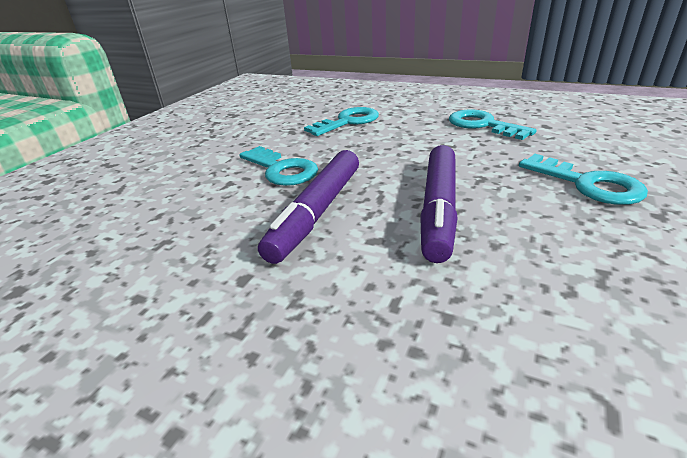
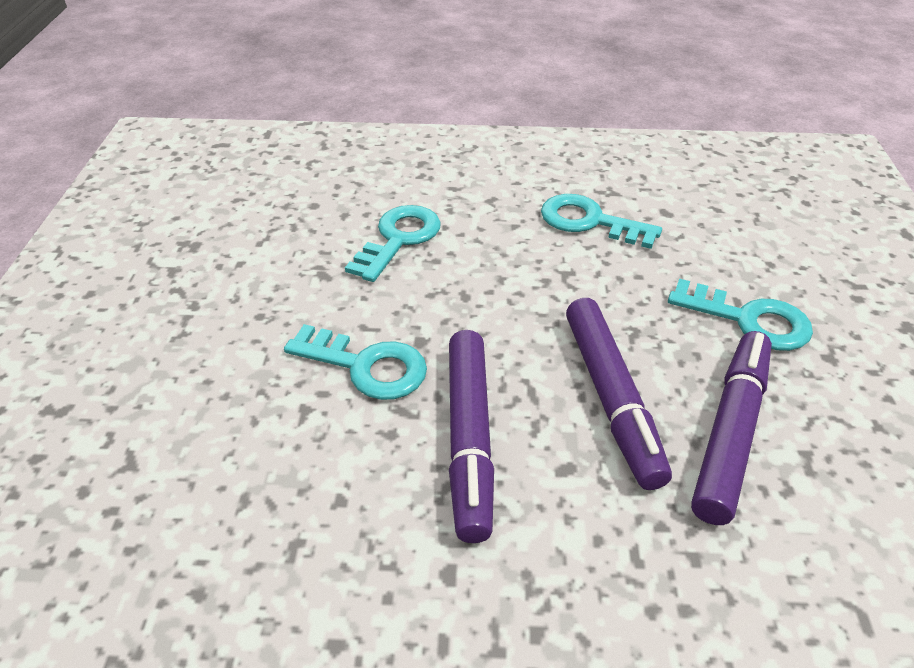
camera: 25 degrees left, 10 degrees up
none -> purple marker [691,331,772,525]

